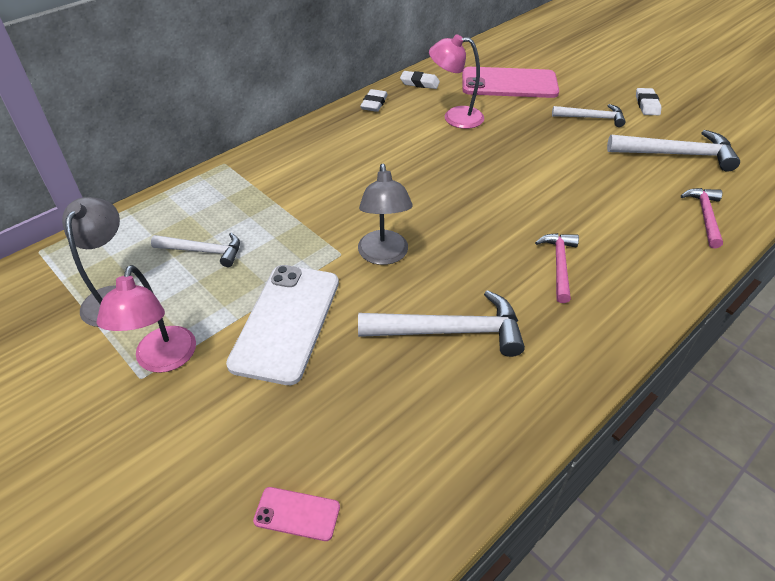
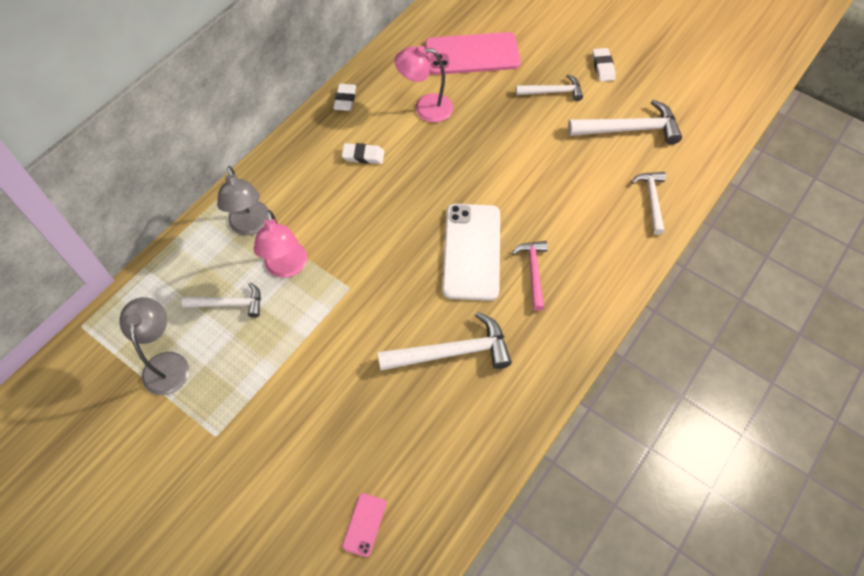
camera: 10 degrees left, 15 degrees up
pink lamp [97,265,196,373] -> pink lamp moved to [254,210,307,278]
white phone [226,265,339,385] -> white phone moved to [442,204,500,301]
pink phone [253,487,340,541] -> pink phone turned 75 degrees counterclockwise [342,493,386,557]
grey lamp [358,164,413,265] -> grey lamp moved to [217,166,269,235]
white eraser [400,71,440,89] -> white eraser moved to [342,143,384,164]
pink hammer [681,188,723,249] -> white hammer [631,172,666,235]

